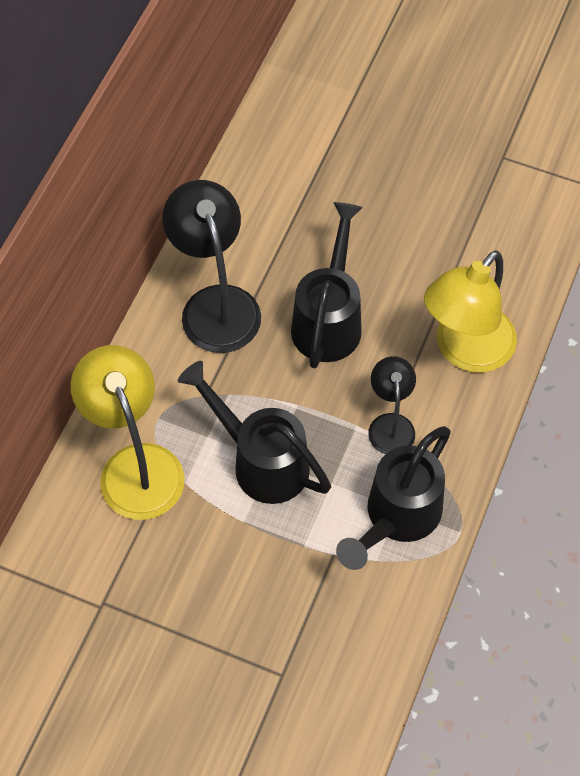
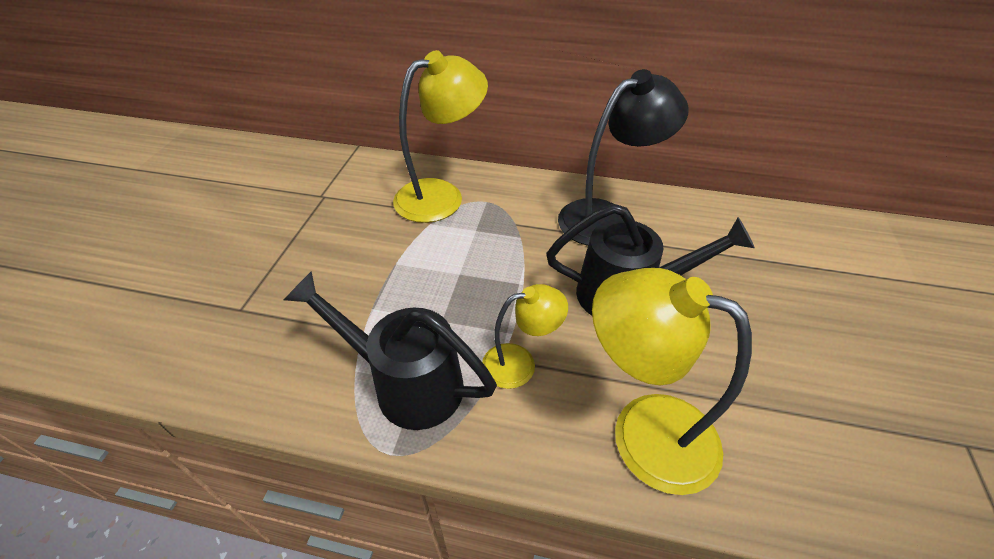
camera: 80 degrees right, 15 degrees down
black watering can [178,361,331,504] -> none
black lamp [368,356,416,454] -> yellow lamp [482,284,568,389]

